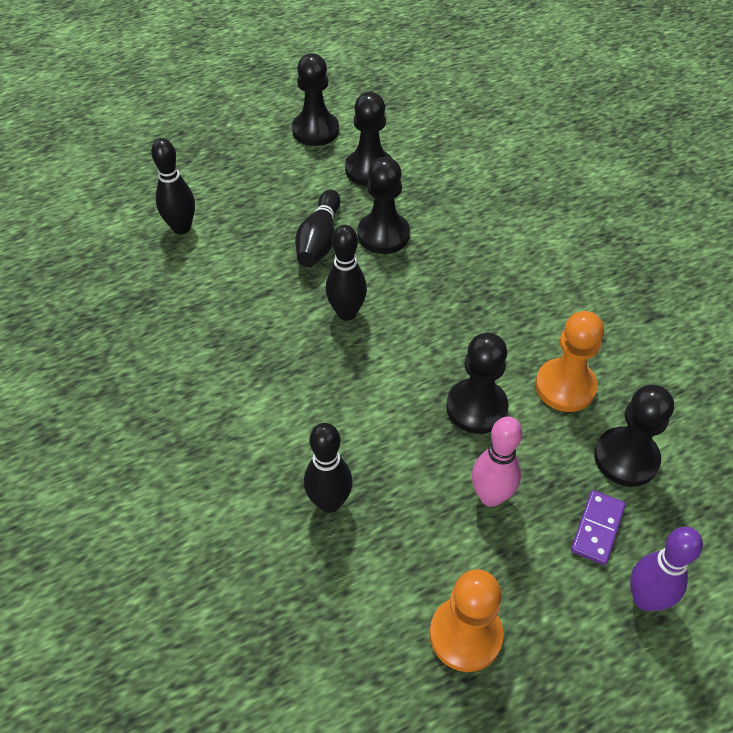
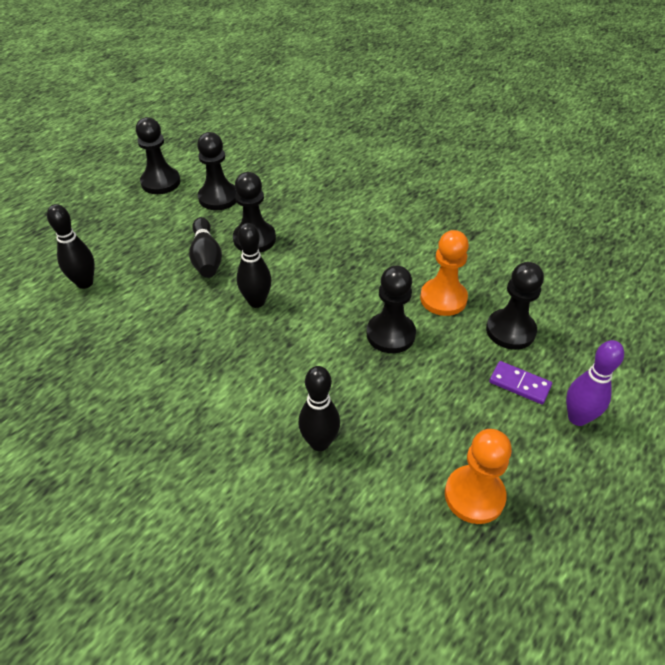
camera: 25 degrees left, 5 degrees down
pink bowling pin [472,417,523,507] -> none
purple domino [571,490,626,565] -> purple domino turned 60 degrees counterclockwise [489,361,552,405]

